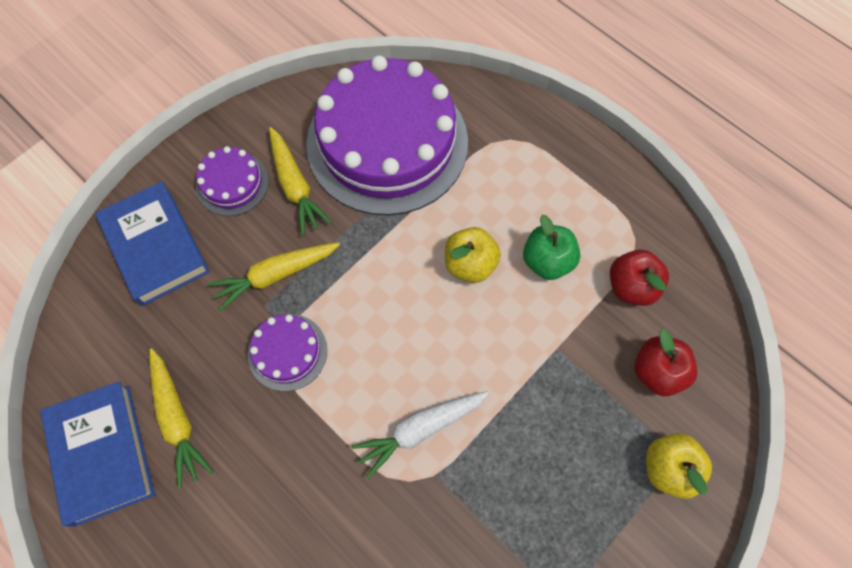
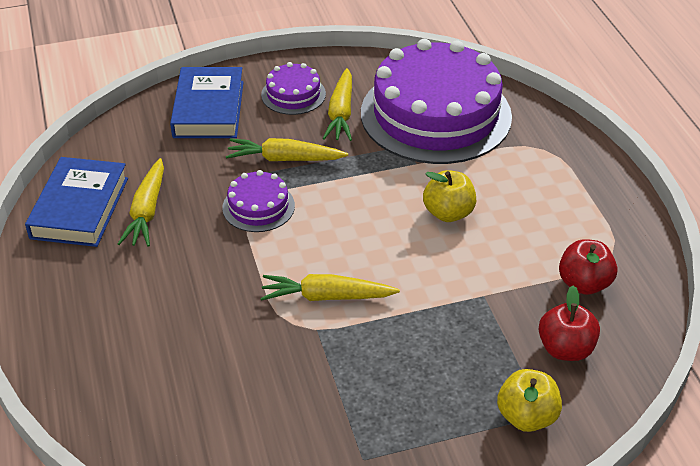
camera: 30 degrees right, 25 degrees down
white carrot [351,391,489,479] -> yellow carrot [260,274,400,301]
green apple [523,215,580,280] -> none

